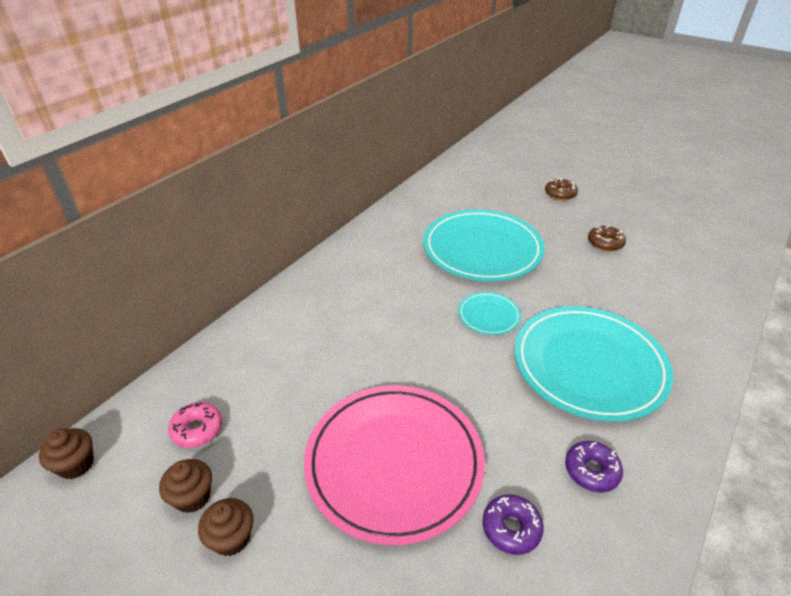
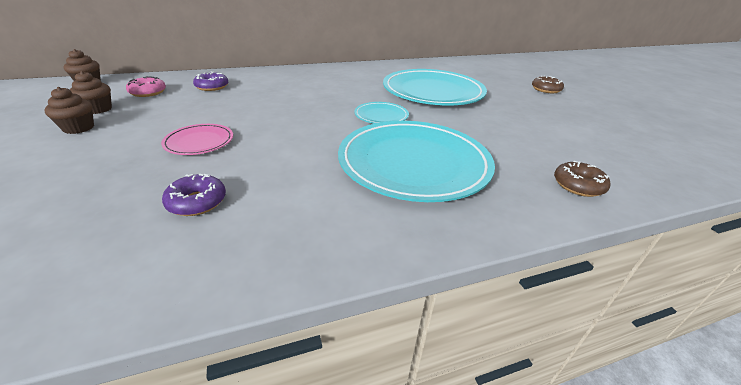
camera: 35 degrees right, 5 degrees down
pink plate [304,385,485,545] -> pink plate [161,124,233,155], size x0.45
purple donut [565,441,623,493] -> purple donut moved to [193,72,228,91]
brown donut [588,226,626,252] -> brown donut moved to [554,161,610,197]

